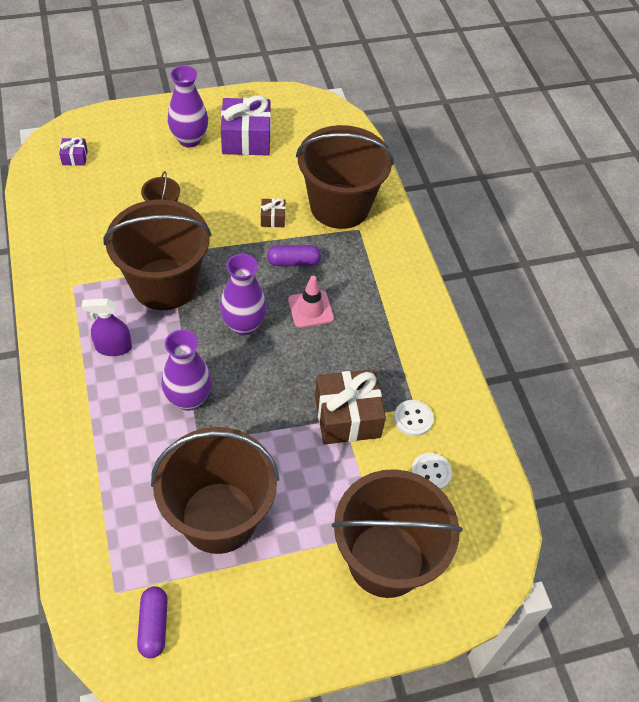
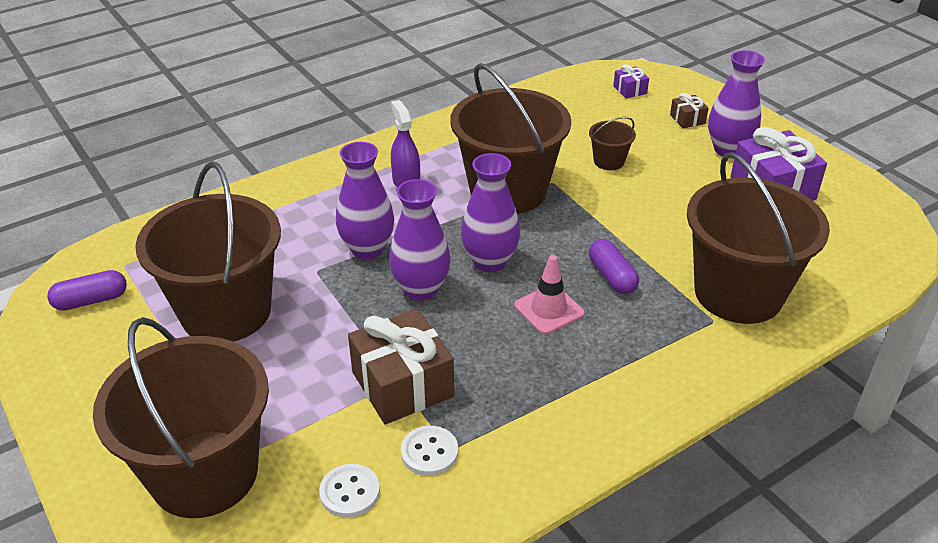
camera: 75 degrees right, 15 degrees down
brown gift [261,198,286,227] -> brown gift moved to [670,93,709,128]
none -> purple vase [389,179,451,301]

